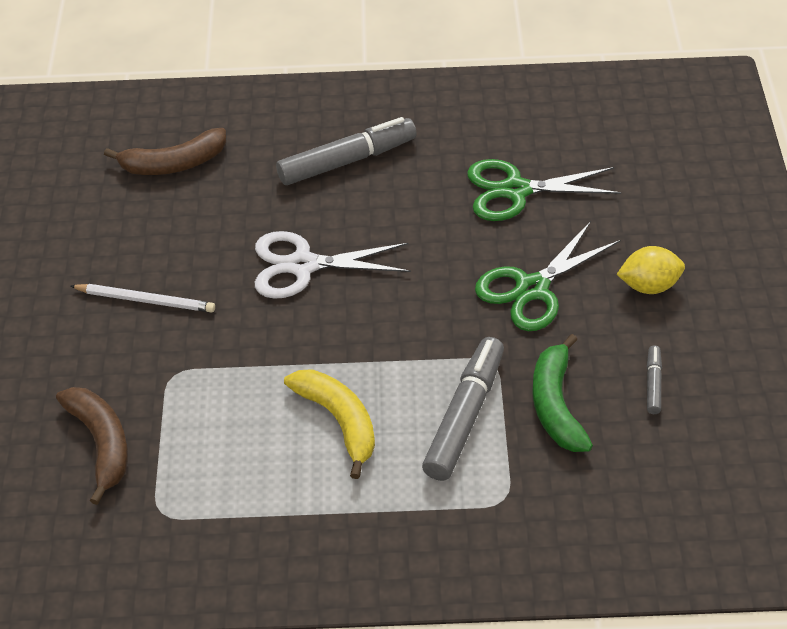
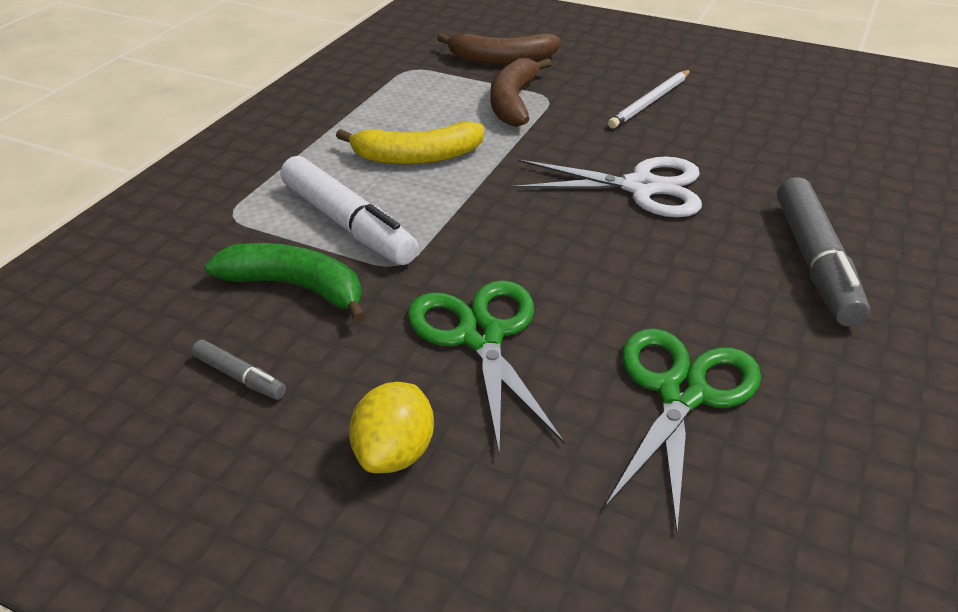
camera: 115 degrees right, 10 degrees down
brown banana [104,128,226,175] -> brown banana moved to [490,58,552,127]
white scissors [255,231,411,299] -> white scissors turned 75 degrees clockwise [512,157,702,217]
grey marker [422,337,504,481] -> white marker [281,156,419,265]

